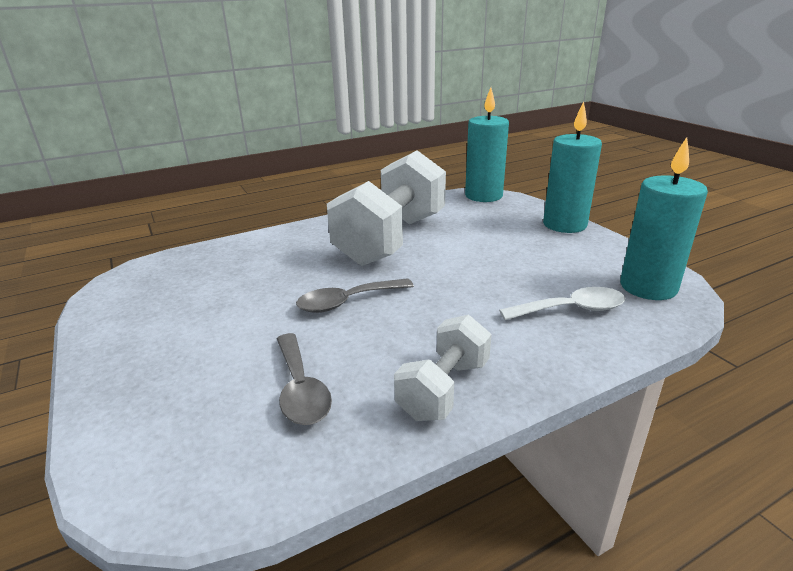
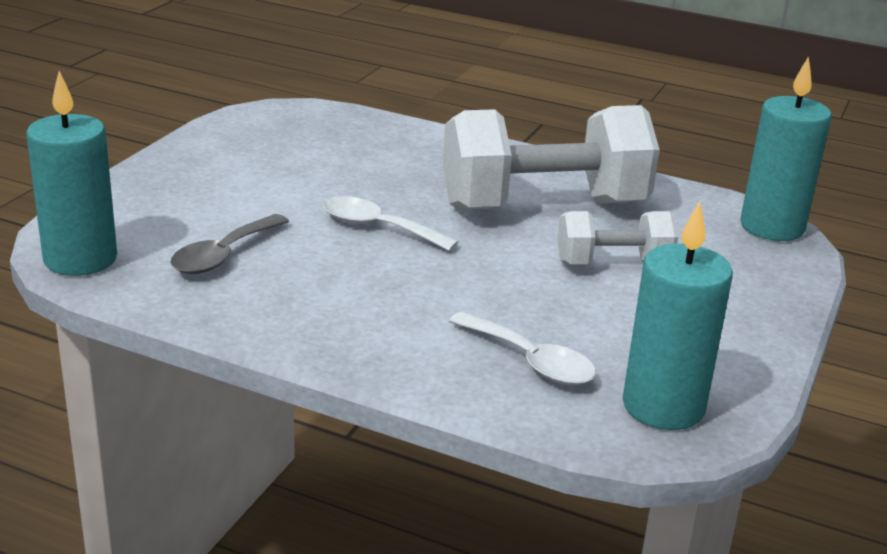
camera: 50 degrees right, 0 degrees up
grey spoon [296,278,414,313] -> white spoon [323,196,459,251]
white dumbbell [394,315,492,421] -> white dumbbell moved to [557,211,678,264]
turquoise candle [543,101,602,233] -> turquoise candle moved to [26,71,117,276]

